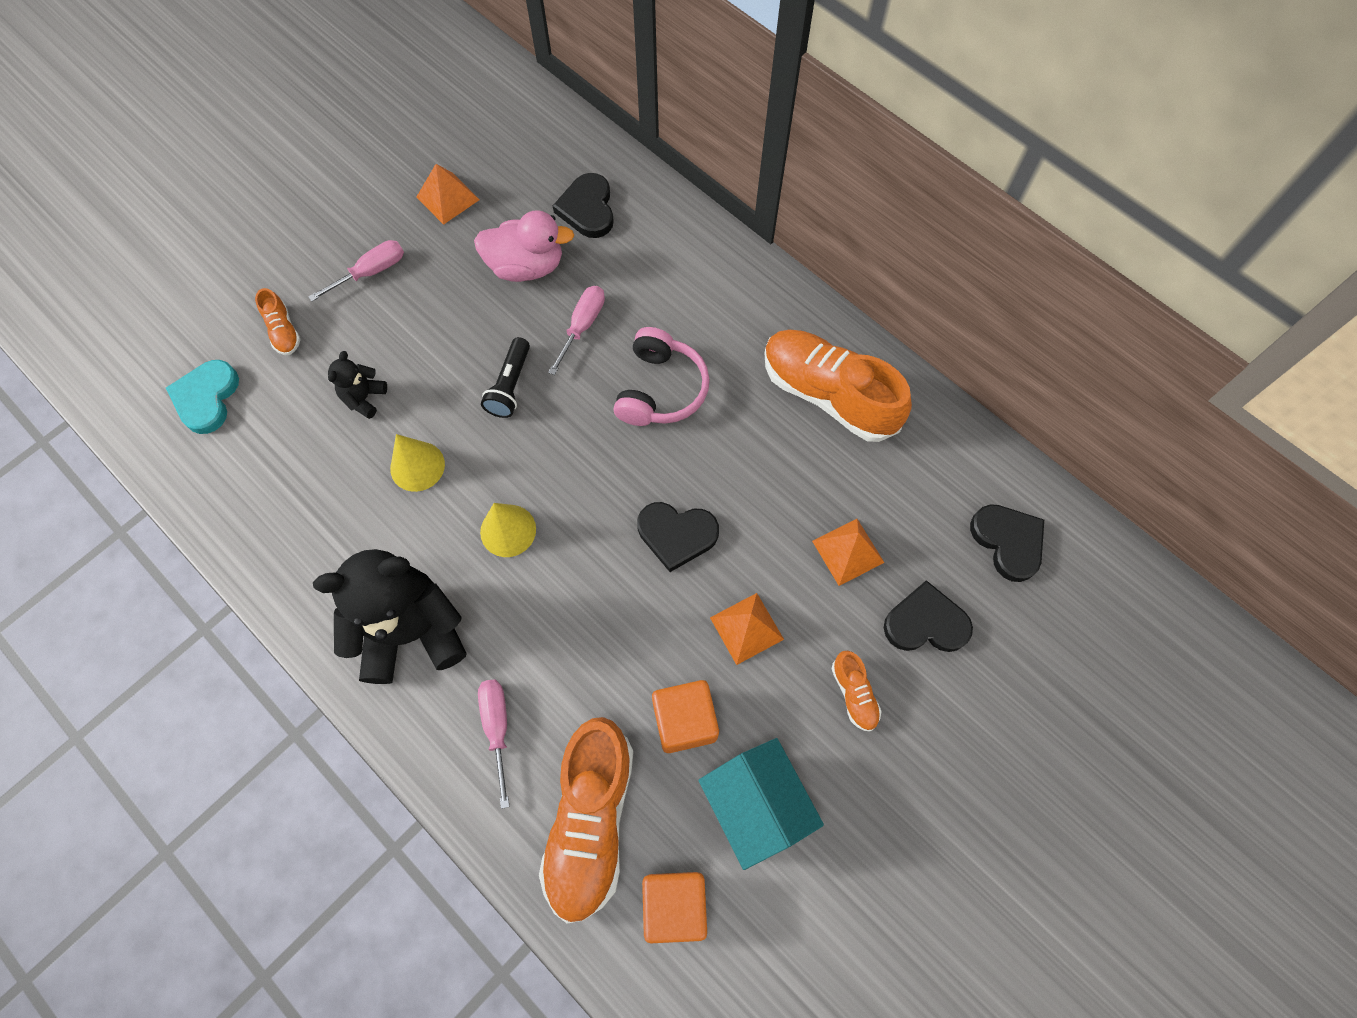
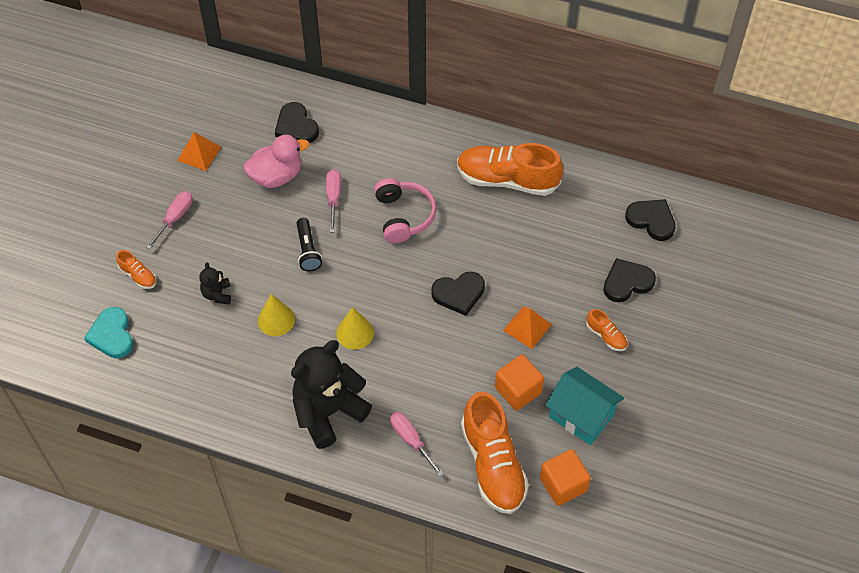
camera: 25 degrees left, 10 degrees down
orange pyramid [812,519,885,586] -> none

